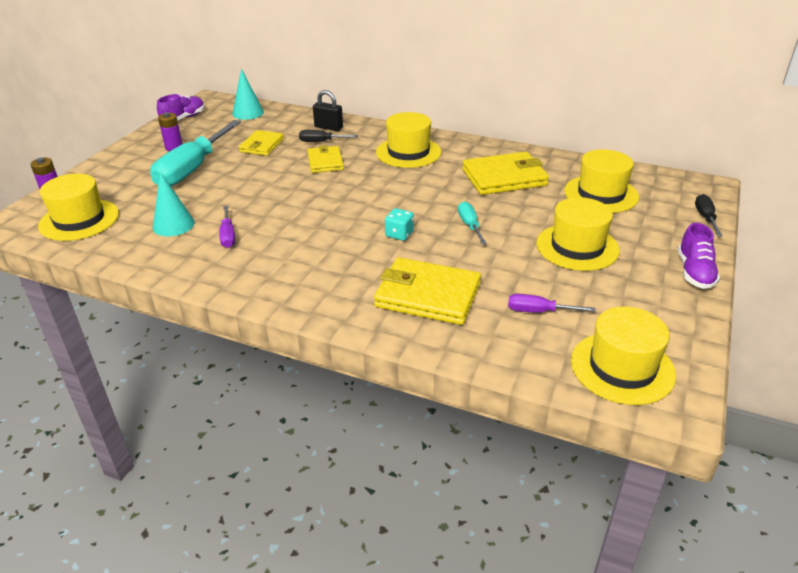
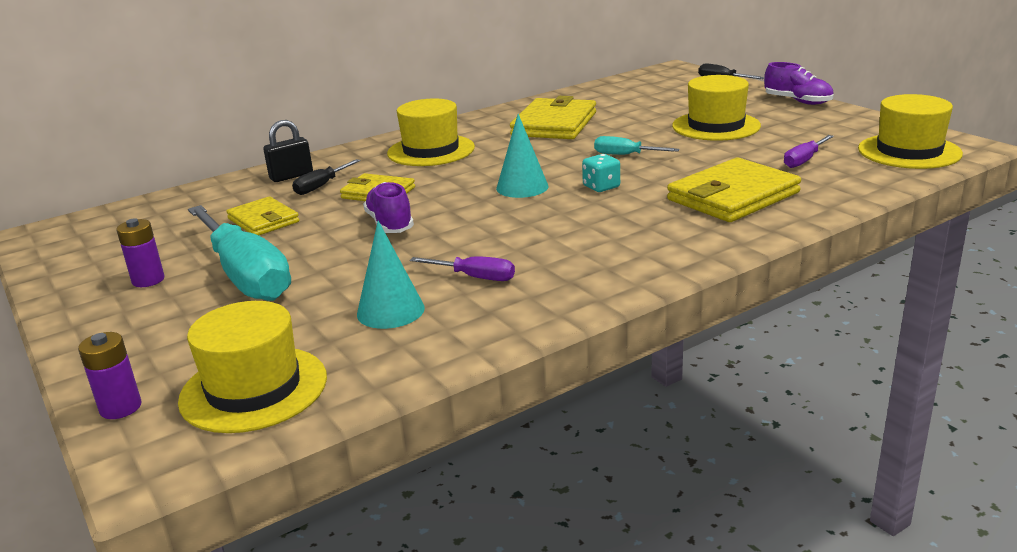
camera: 55 degrees left, 10 degrees down
purple shoe [157,94,205,121] -> purple shoe moved to [363,182,414,233]
turquoise cone [232,68,264,120] -> turquoise cone moved to [496,114,549,198]
yellow hat [564,149,639,213] -> none

